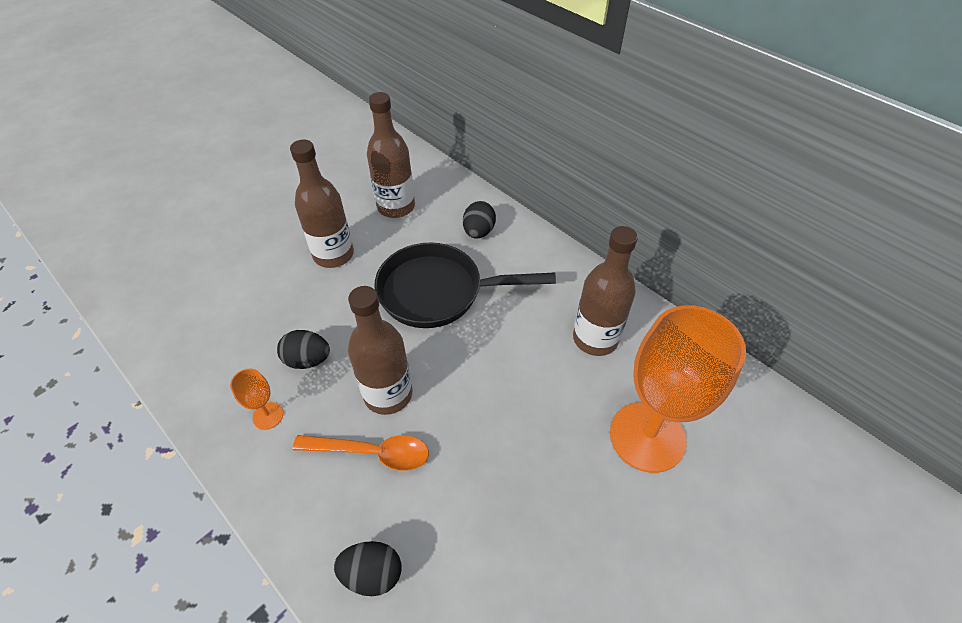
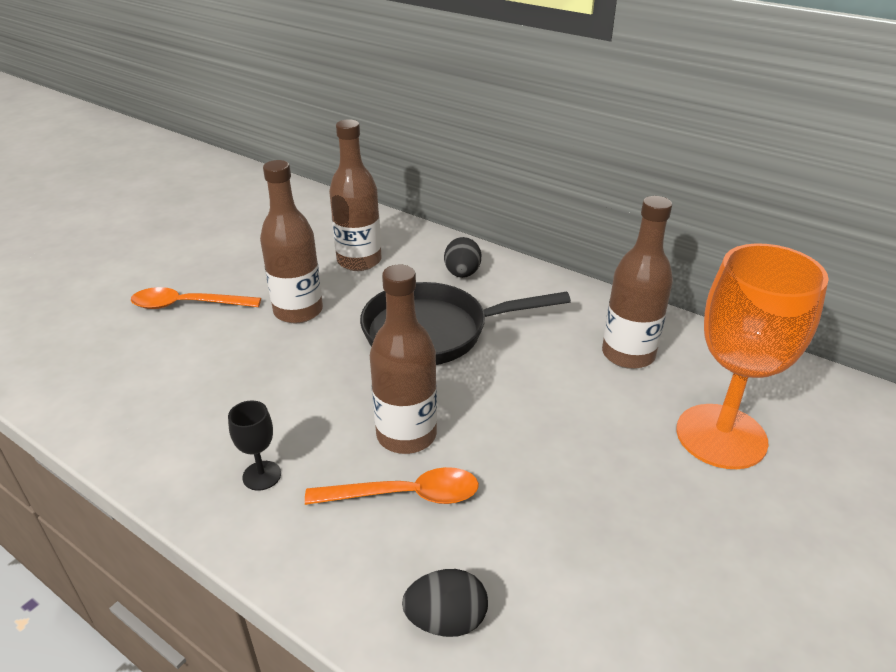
camera: 10 degrees left, 15 degrees down
orange goblet [230,369,283,430] -> black goblet [228,400,281,491]
black egg [277,330,330,369] -> none
none -> orange spoon [131,287,261,309]

